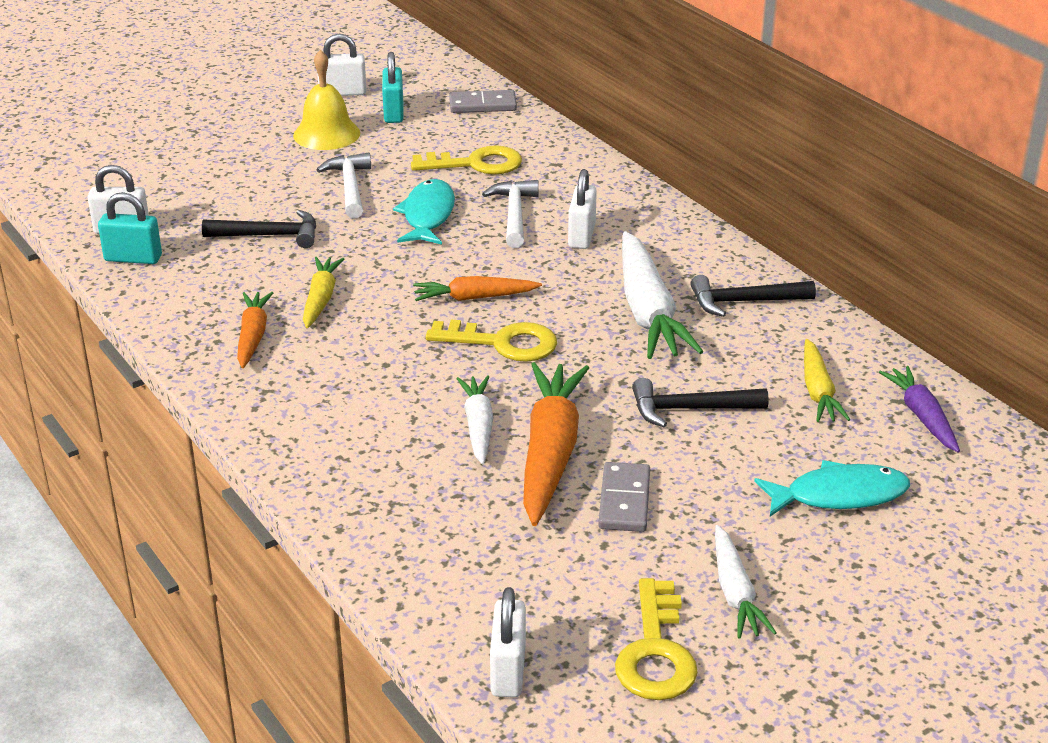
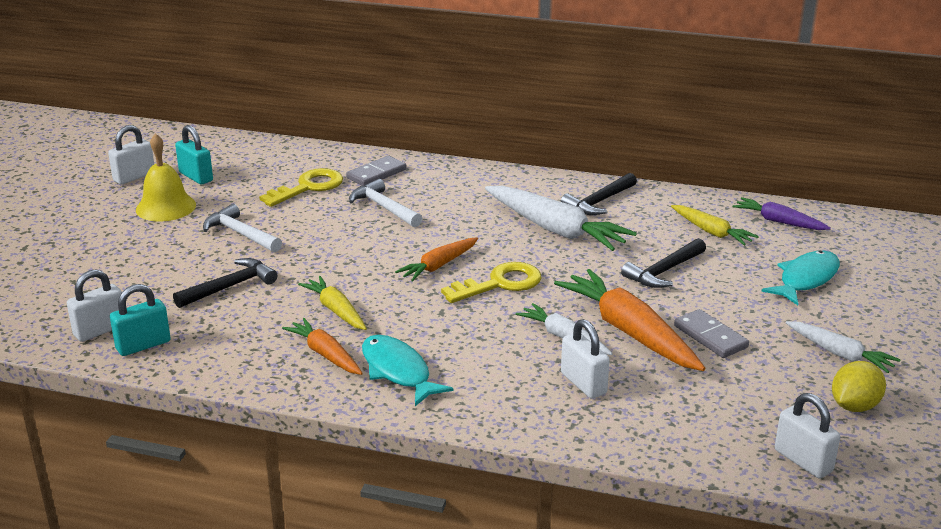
camera: 40 degrees left, 5 degrees down
turquoise fish [393,179,455,245] -> turquoise fish moved to [362,335,454,406]
grey domino [449,90,517,113] -> grey domino moved to [346,156,407,186]
white padlock [568,169,597,249] -> white padlock moved to [561,319,610,399]
yellow key [615,578,698,700] -> yellow lemon [832,361,886,412]

